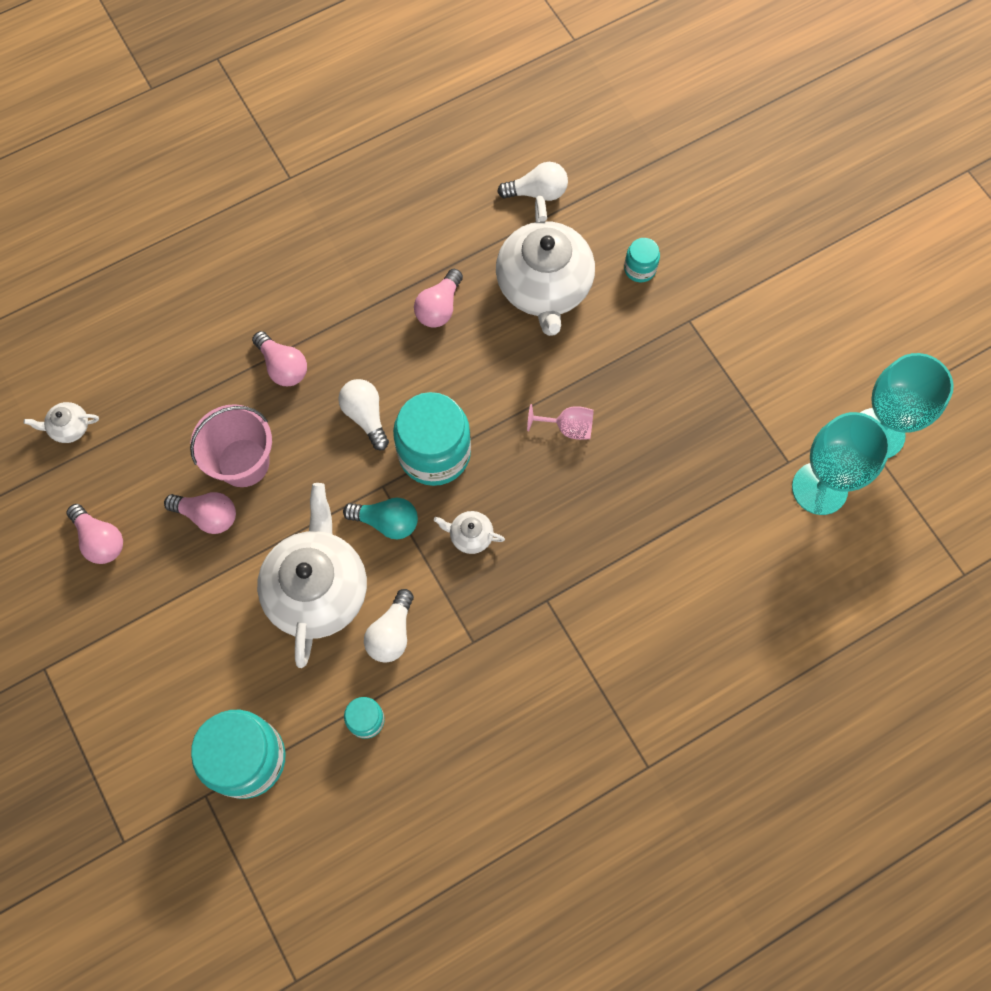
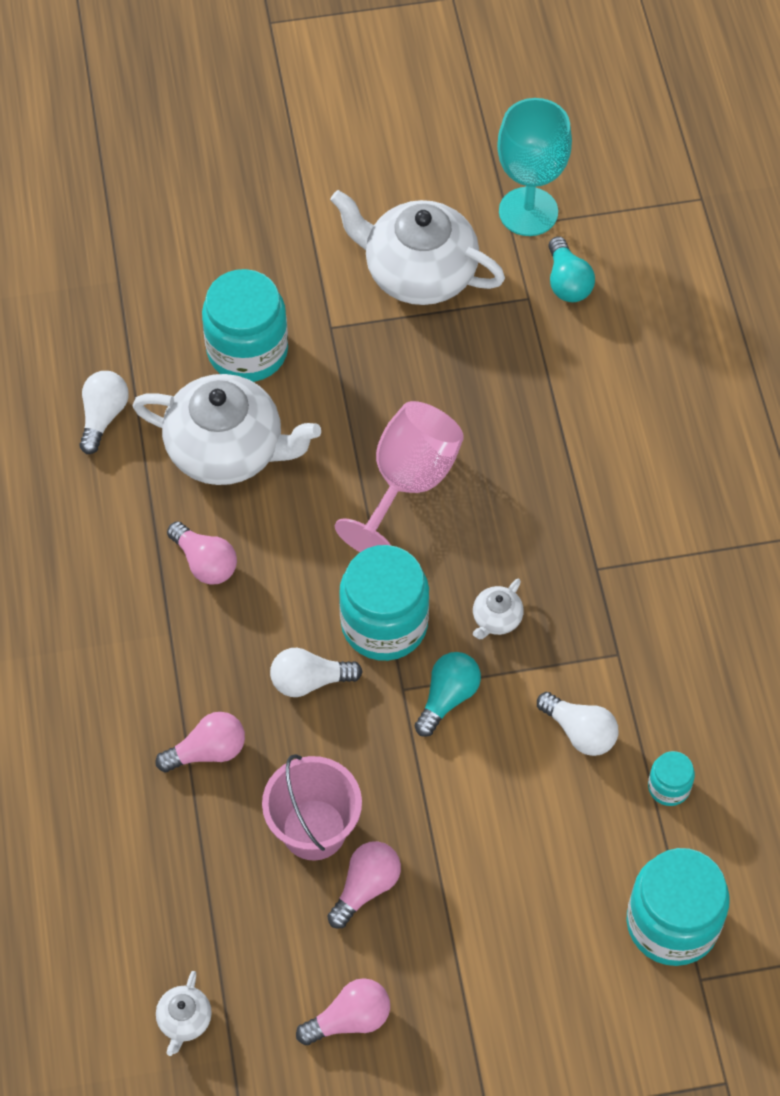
camera: 70 degrees left, 10 degrees down
white teapot [257,483,367,668] -> white teapot moved to [330,190,505,305]
pink goblet [527,404,594,440] -> pink goblet [335,401,464,552], size x2.00
turquoise jar [624,238,660,282] -> turquoise jar [202,269,288,382], size x2.11
turquoise goblet [792,412,891,515] -> turquoise light bulb [548,237,595,302]

